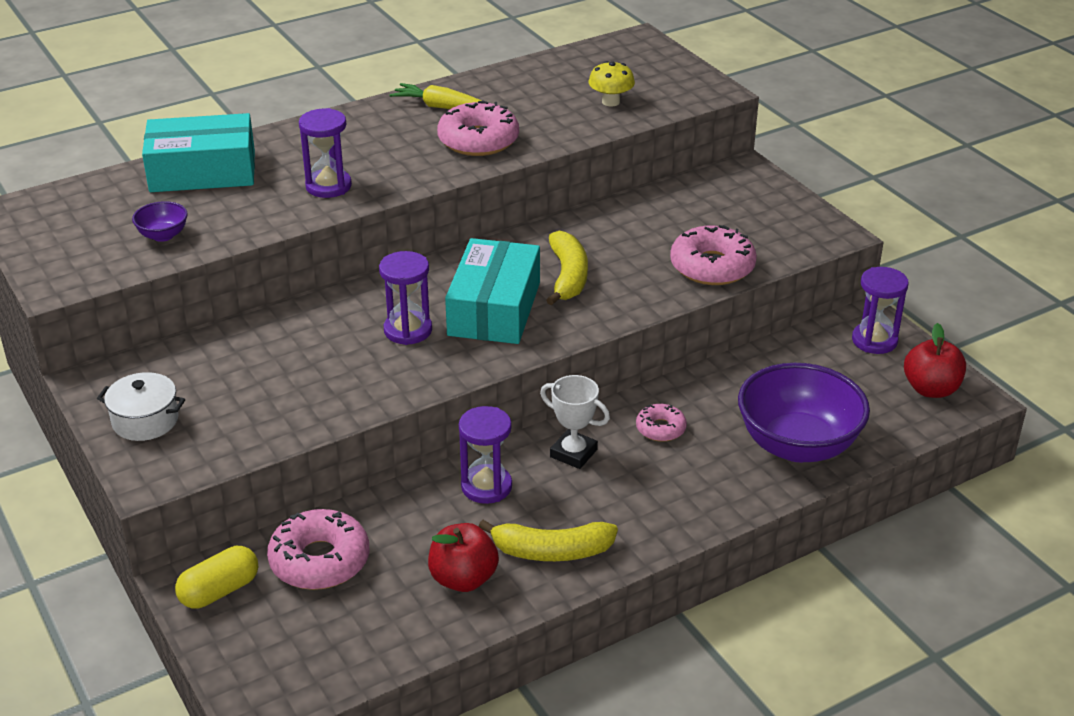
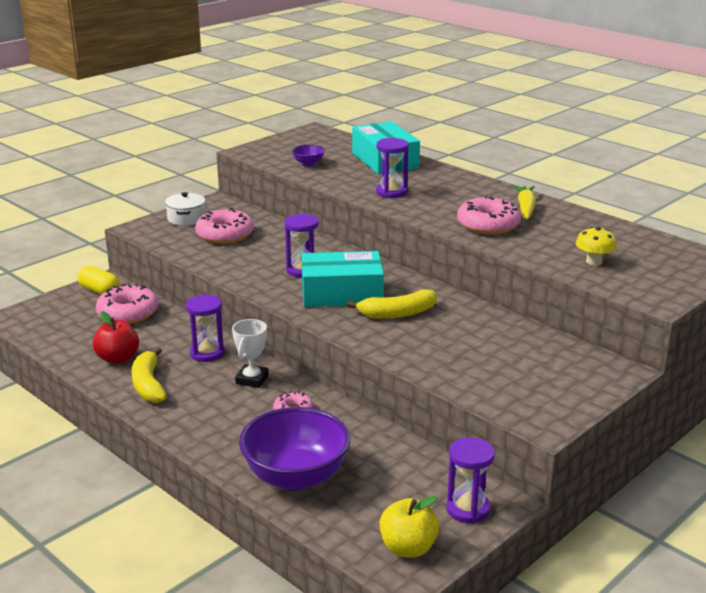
camera: 75 degrees right, 10 degrees down
pink donut [670,225,757,285] -> pink donut moved to [195,208,254,244]
red apple [904,323,966,398] -> yellow apple [380,496,439,558]

